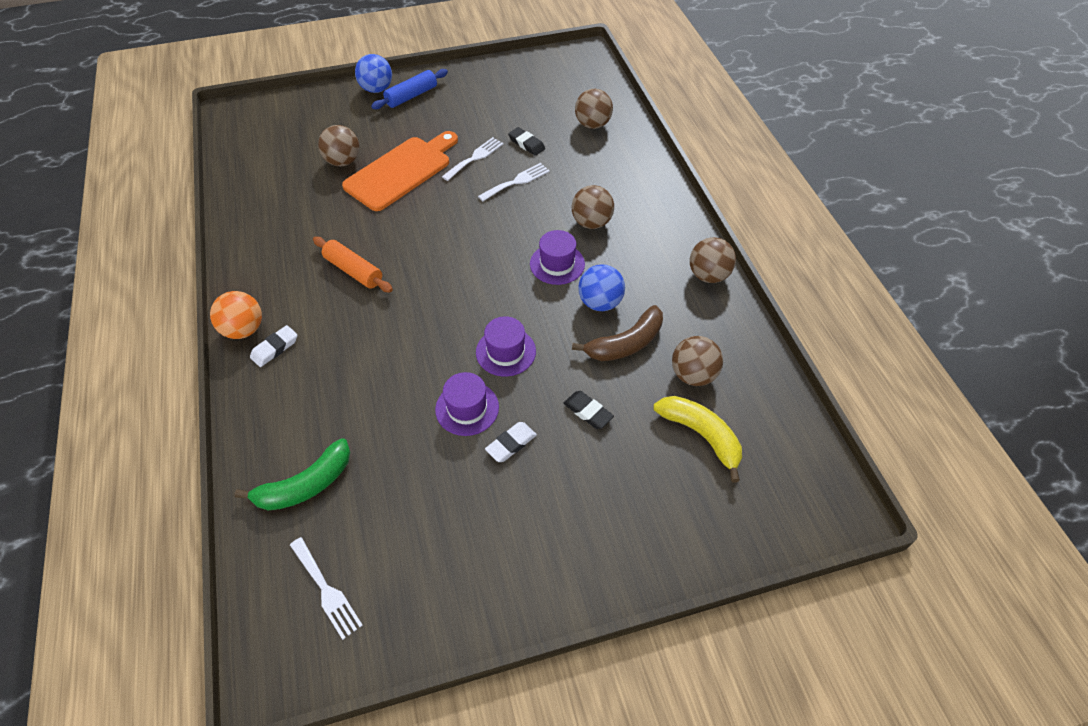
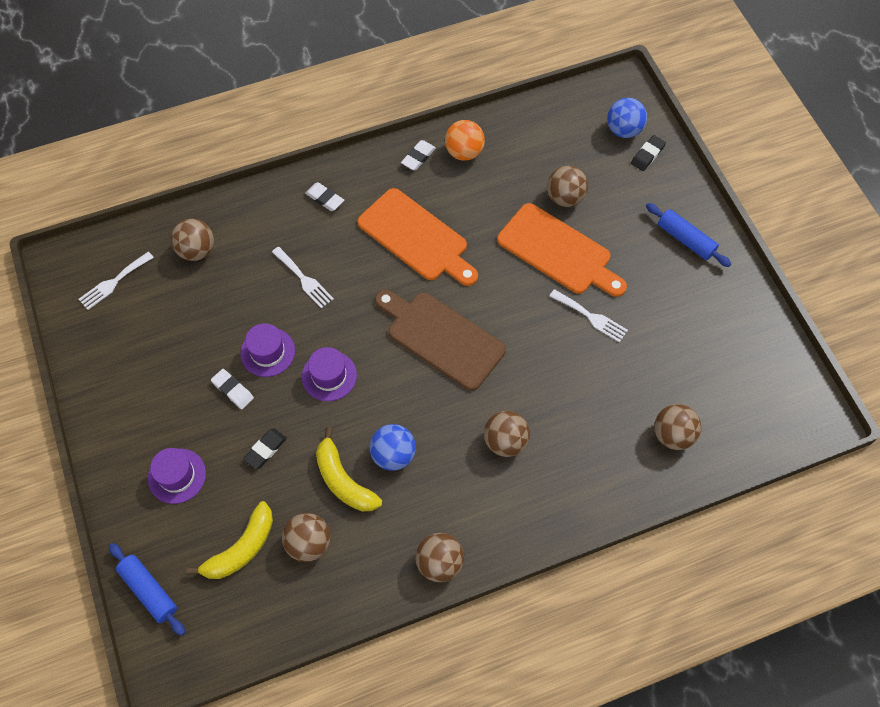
camera: 85 degrees right, 10 degrees up
orange ball [210,291,262,339] -> orange ball moved to [445,120,485,161]
green banana [234,438,350,511] -> brown ball [171,219,214,261]
orange rolling pin [313,237,393,292] -> orange cutting board [358,188,478,286]
blue ball [355,54,392,93] -> blue ball moved to [607,98,647,138]
white fork [478,163,550,201] -> white fork moved to [272,247,334,309]
black eraser [508,127,545,156] -> black eraser moved to [631,135,666,171]
purple hat [530,230,585,285] -> purple hat moved to [148,448,206,504]
brown banana [572,305,663,361] -> yellow banana [316,427,382,512]
none -> blue rolling pin [109,543,185,636]
none -> brown cutting board [375,290,506,391]
none -> white eraser [401,140,436,170]

